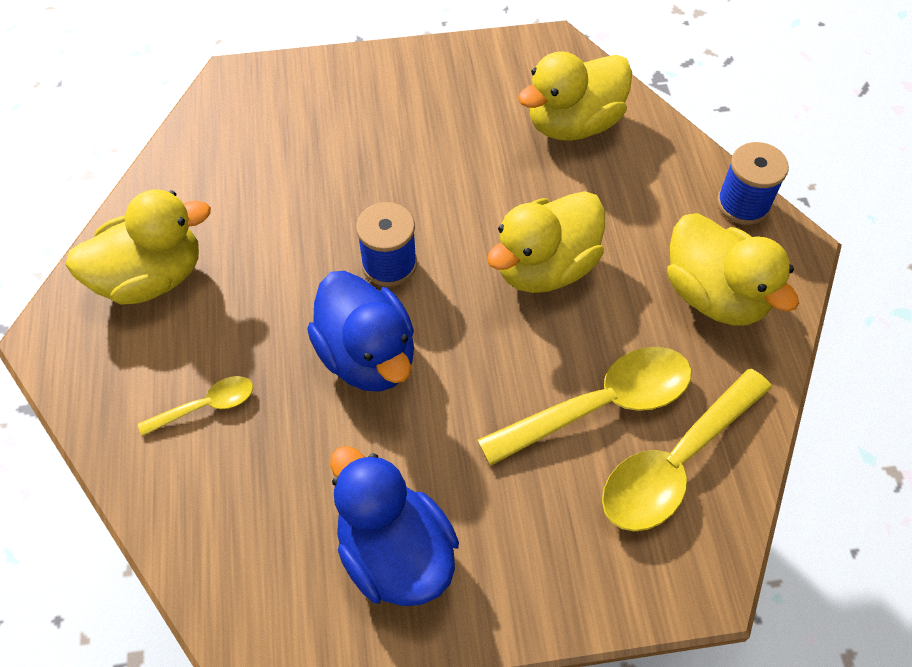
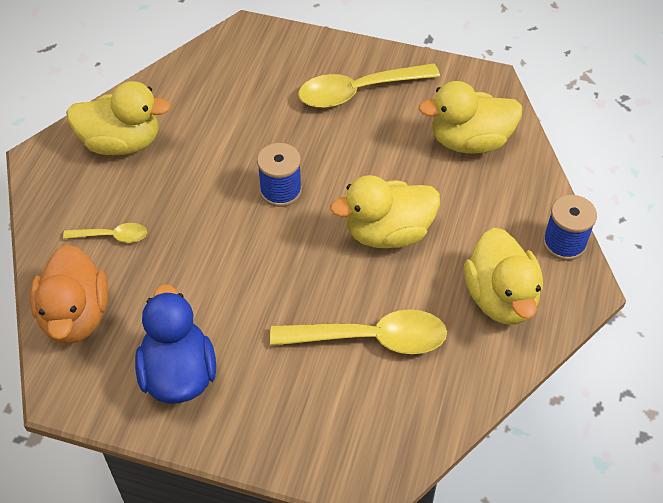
camera: 25 degrees right, 5 degrees down
blue duck [307,271,414,392] -> none
yellow spoon [602,368,772,532] -> yellow spoon moved to [298,63,440,108]
none -> orange duck [30,245,108,344]

